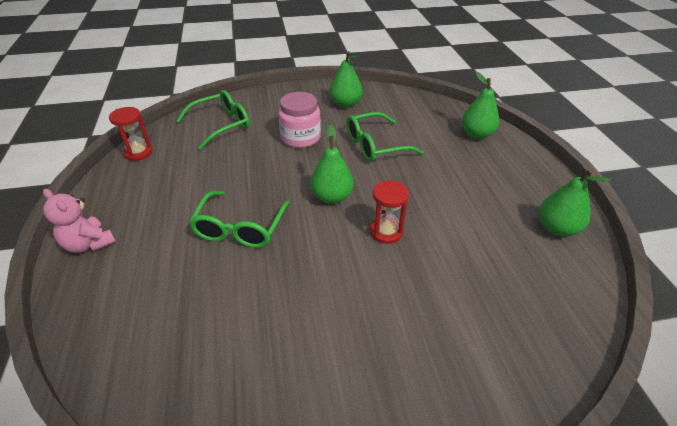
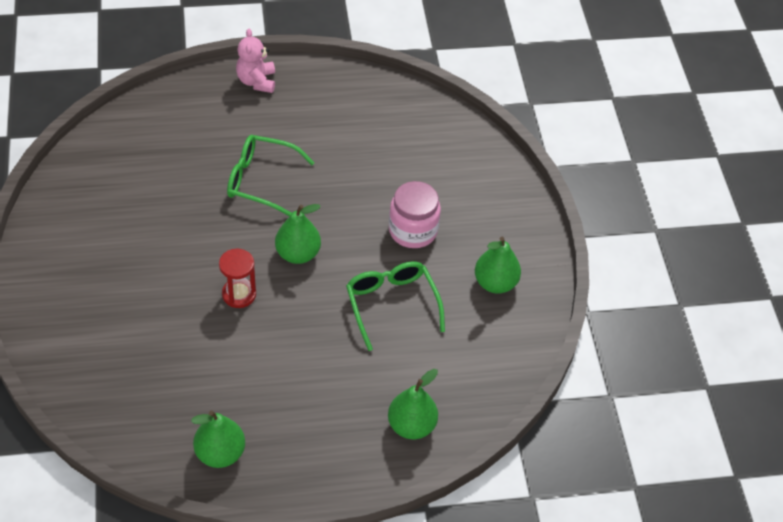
camera: 90 degrees right, 10 degrees up
pink teddy bear [43,189,116,253] -> pink teddy bear turned 45 degrees counterclockwise [236,29,275,93]
red hourglass [109,107,153,161] -> none
green glasses [177,90,250,150] -> none

